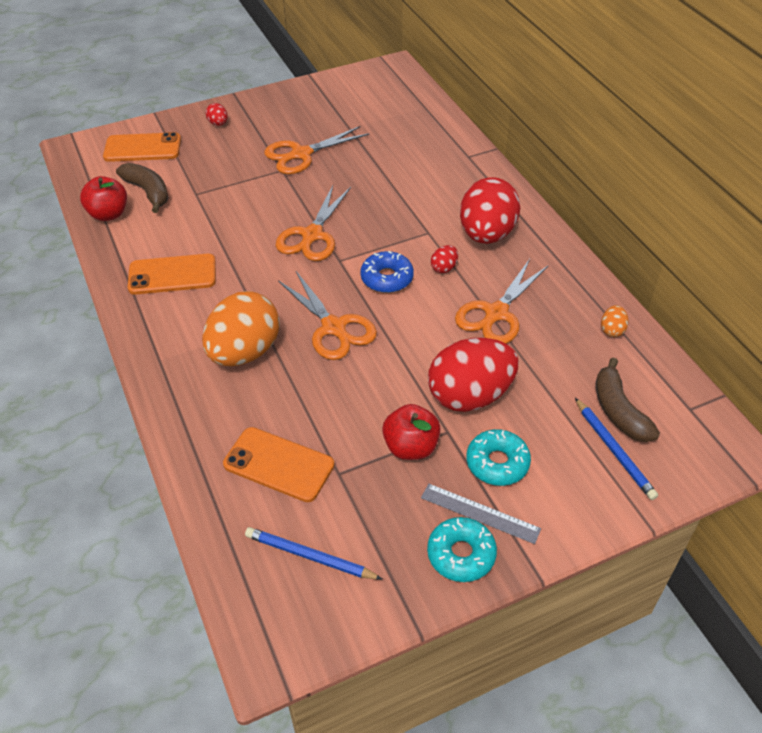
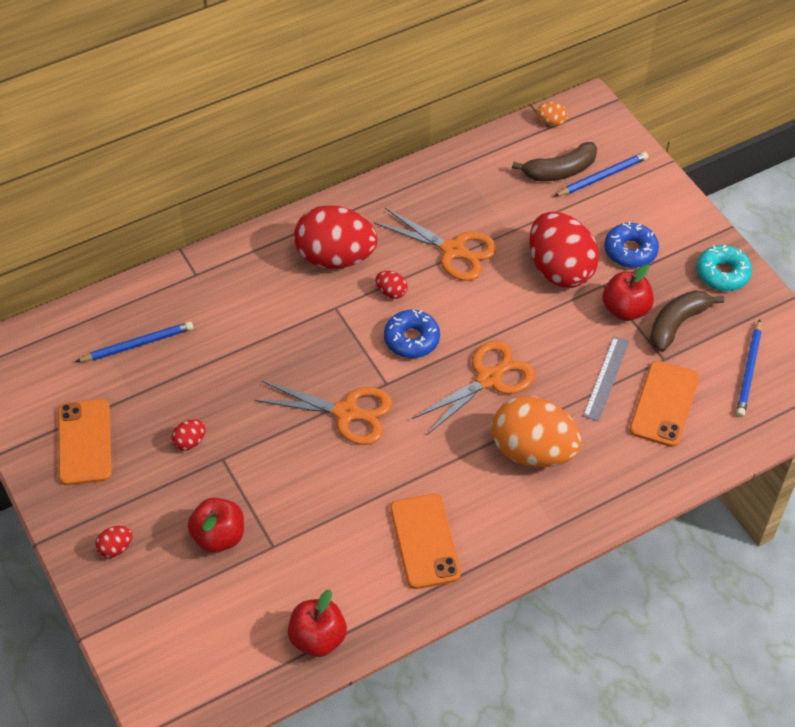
camera: 95 degrees left, 5 degrees up
orange phone [103,132,181,162] -> orange phone moved to [58,399,112,485]
brown banana [116,163,169,213] -> brown banana moved to [650,290,724,352]
orange scissors [264,126,369,174] -> red egg [172,419,206,451]
grey ruler [421,484,541,544] -> grey ruler moved to [583,336,629,421]
turquoise donut [466,429,531,486] -> blue donut [604,221,659,268]
orange egg [601,305,629,337] -> orange egg moved to [536,102,568,126]
none -> blue pencil [75,321,194,362]
none -> red apple [188,498,244,553]

